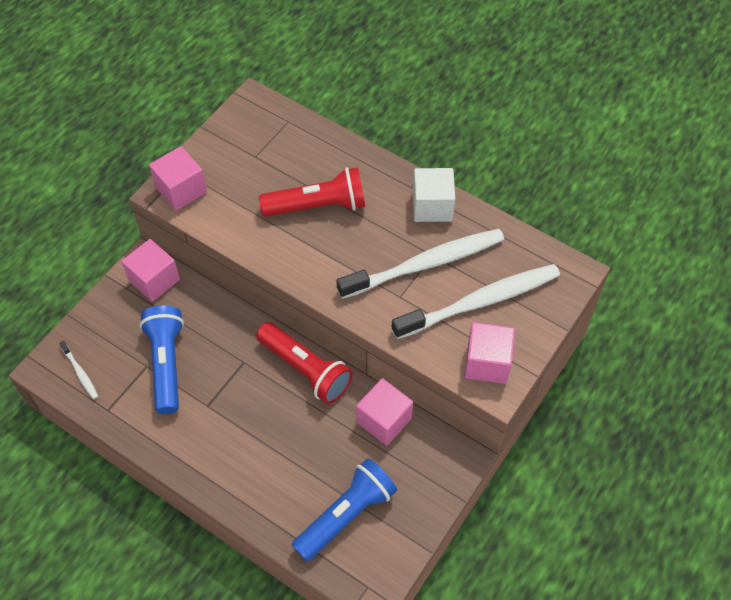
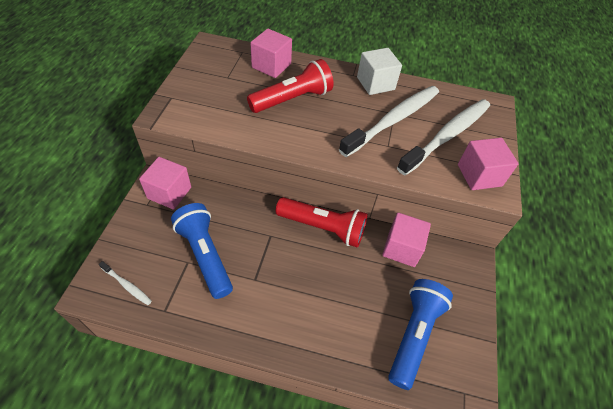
camera: 25 degrees left, 5 degrees down
pink cube [149,146,207,211] -> pink cube moved to [250,29,292,78]

